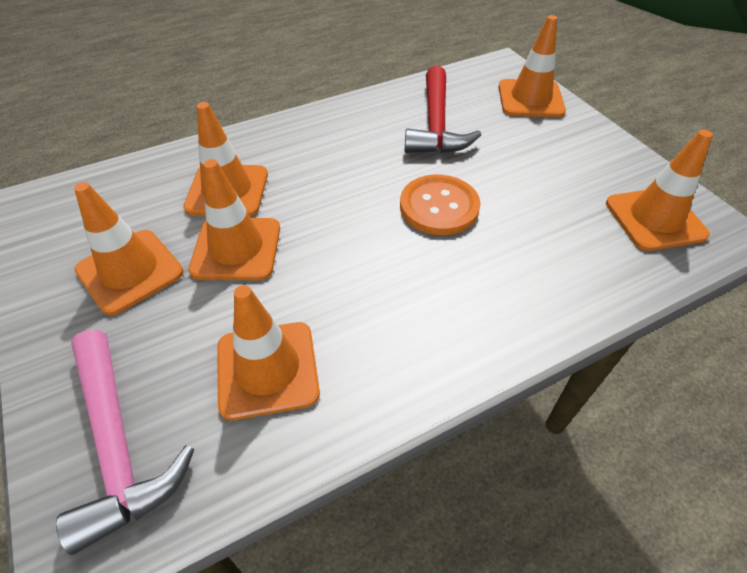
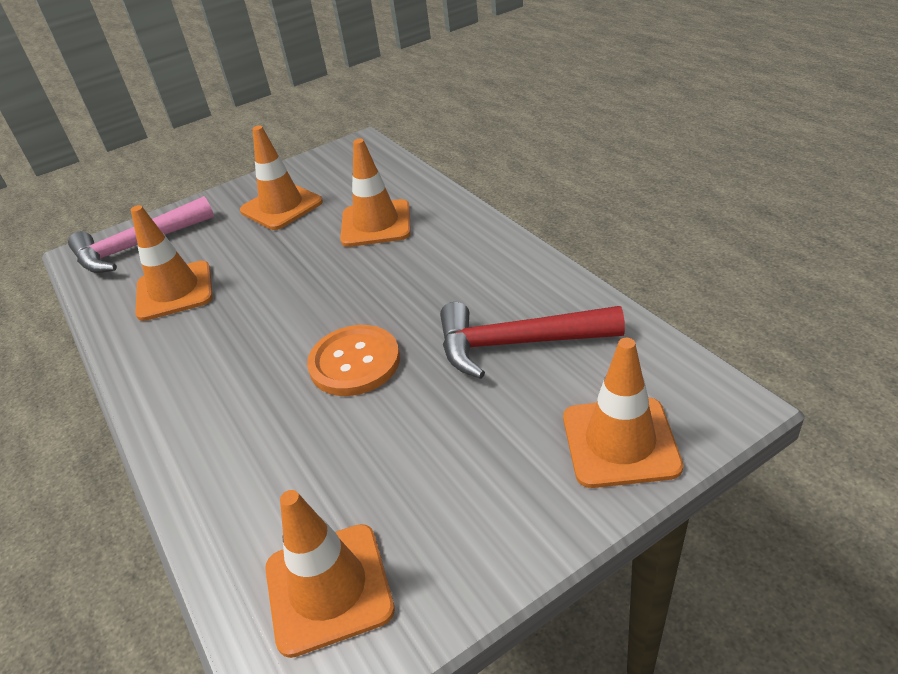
camera: 90 degrees right, 10 degrees down
orange traffic cone [189,159,280,280] -> none

